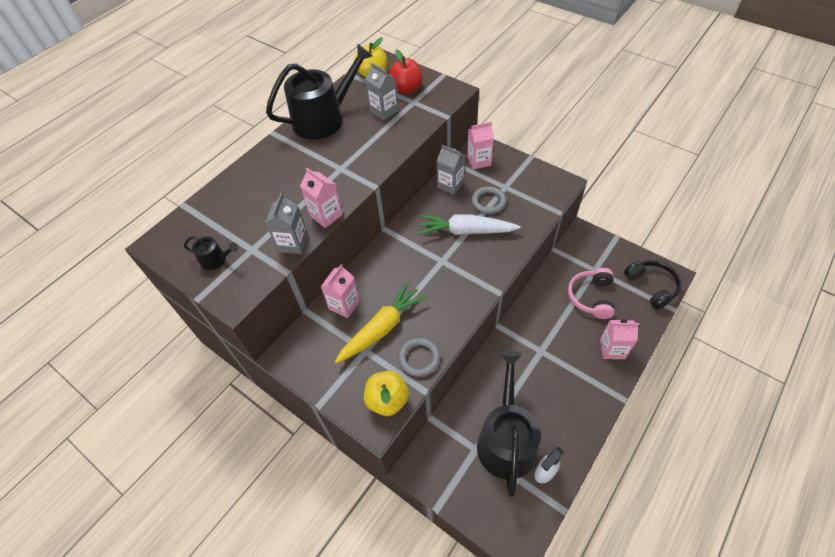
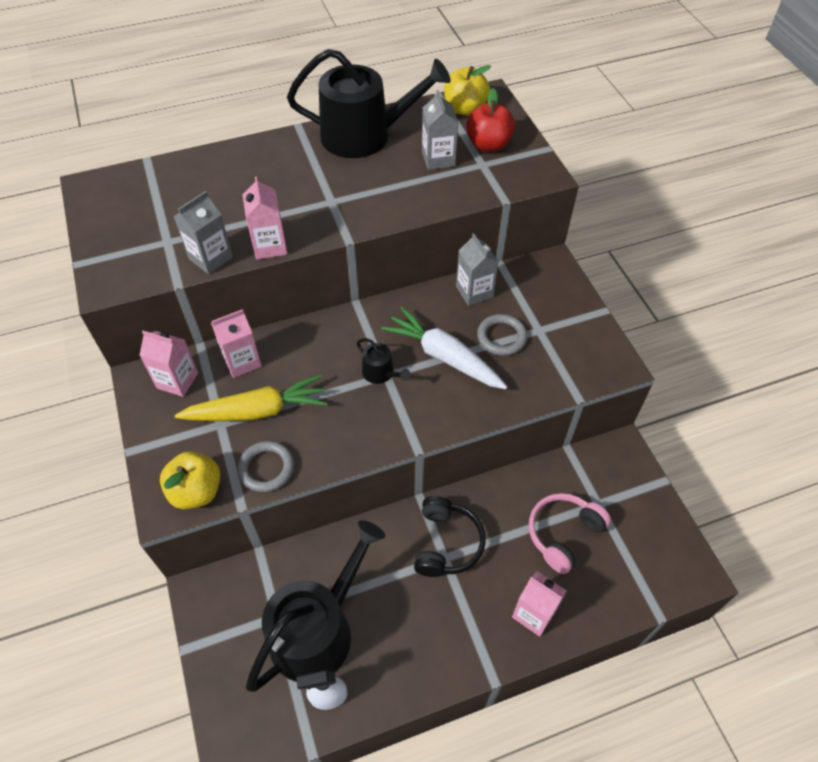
camera: 30 degrees right, 0 degrees up
black watering can [184,236,238,270] -> black watering can moved to [357,338,411,384]
pink carton [467,122,494,170] -> pink carton moved to [139,331,198,397]
black headphones [624,260,682,310] -> black headphones moved to [414,496,486,577]

